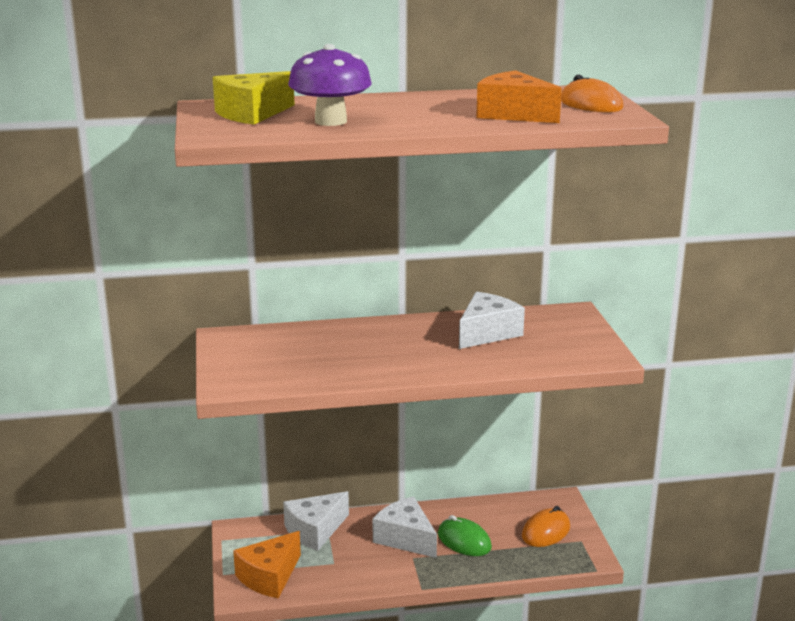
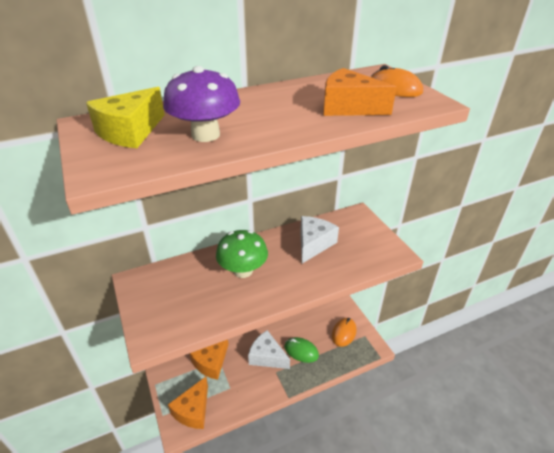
camera: 15 degrees left, 15 degrees up
white cheese [283,491,349,551] -> orange cheese [190,340,228,380]
none -> green mushroom [216,230,268,278]

